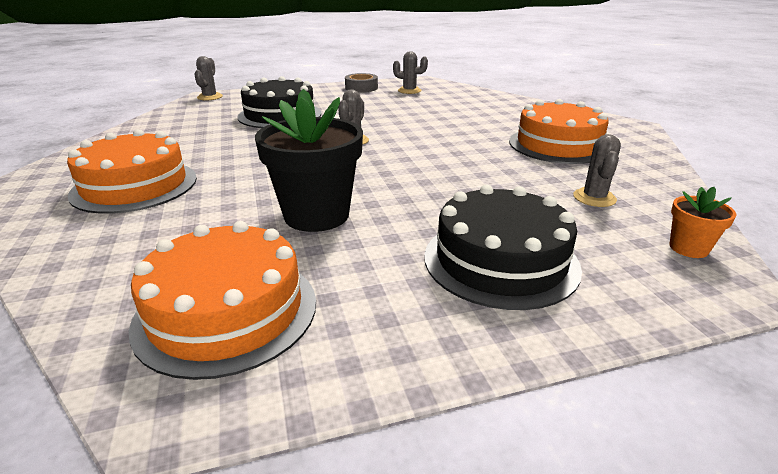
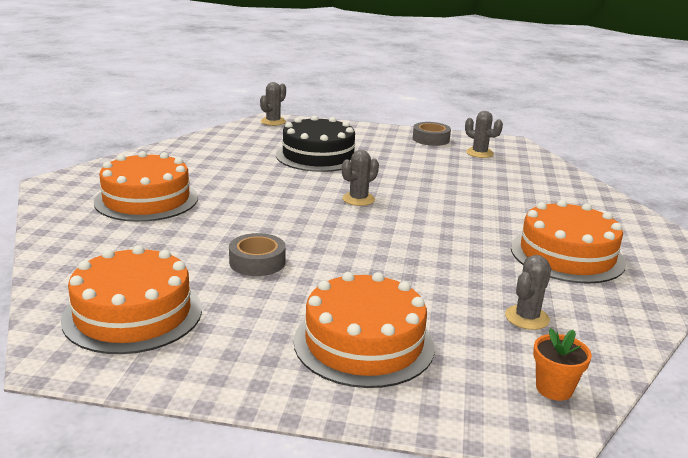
camera: 25 degrees right, 5 degrees down
black flower pot [255,89,363,232] -> grey tape [229,233,286,276]
black cake [424,185,582,310] -> orange cake [294,272,435,388]

